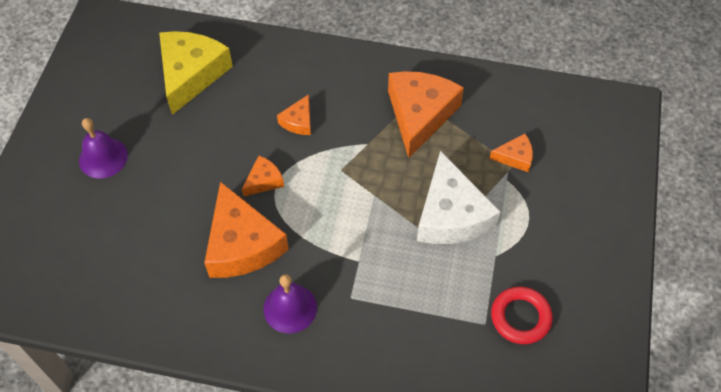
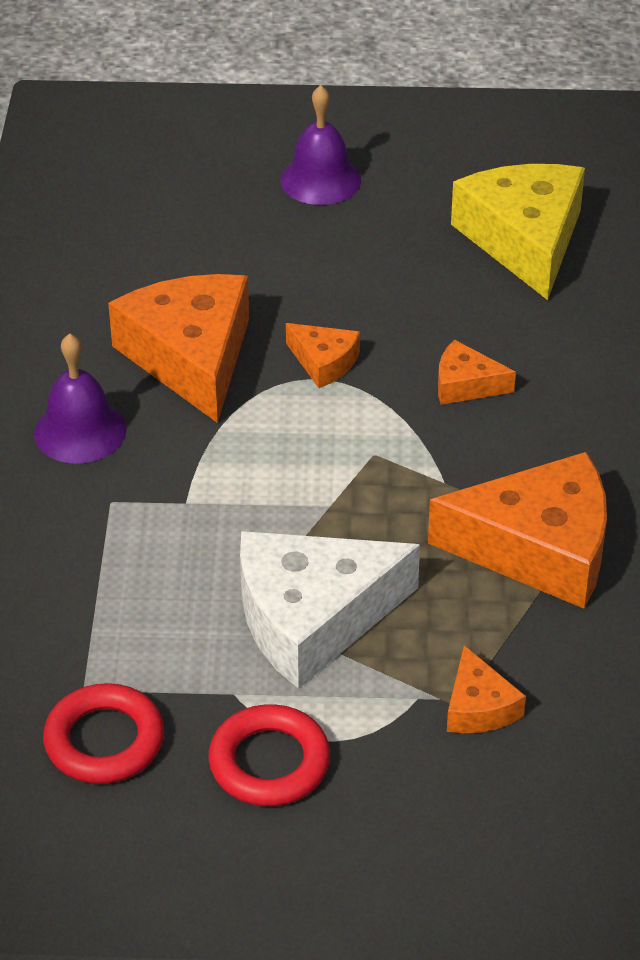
camera: 80 degrees right, 15 degrees down
yellow cheese [159,31,233,115] -> yellow cheese turned 105 degrees counterclockwise [451,164,585,300]
orange cheese [204,182,289,278] -> orange cheese turned 105 degrees clockwise [108,274,249,423]
none -> red ring [208,704,330,806]

